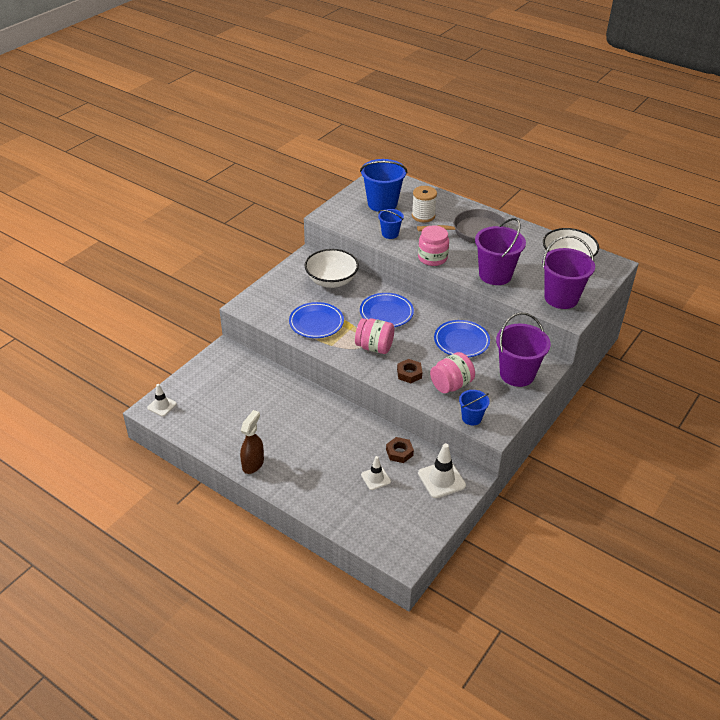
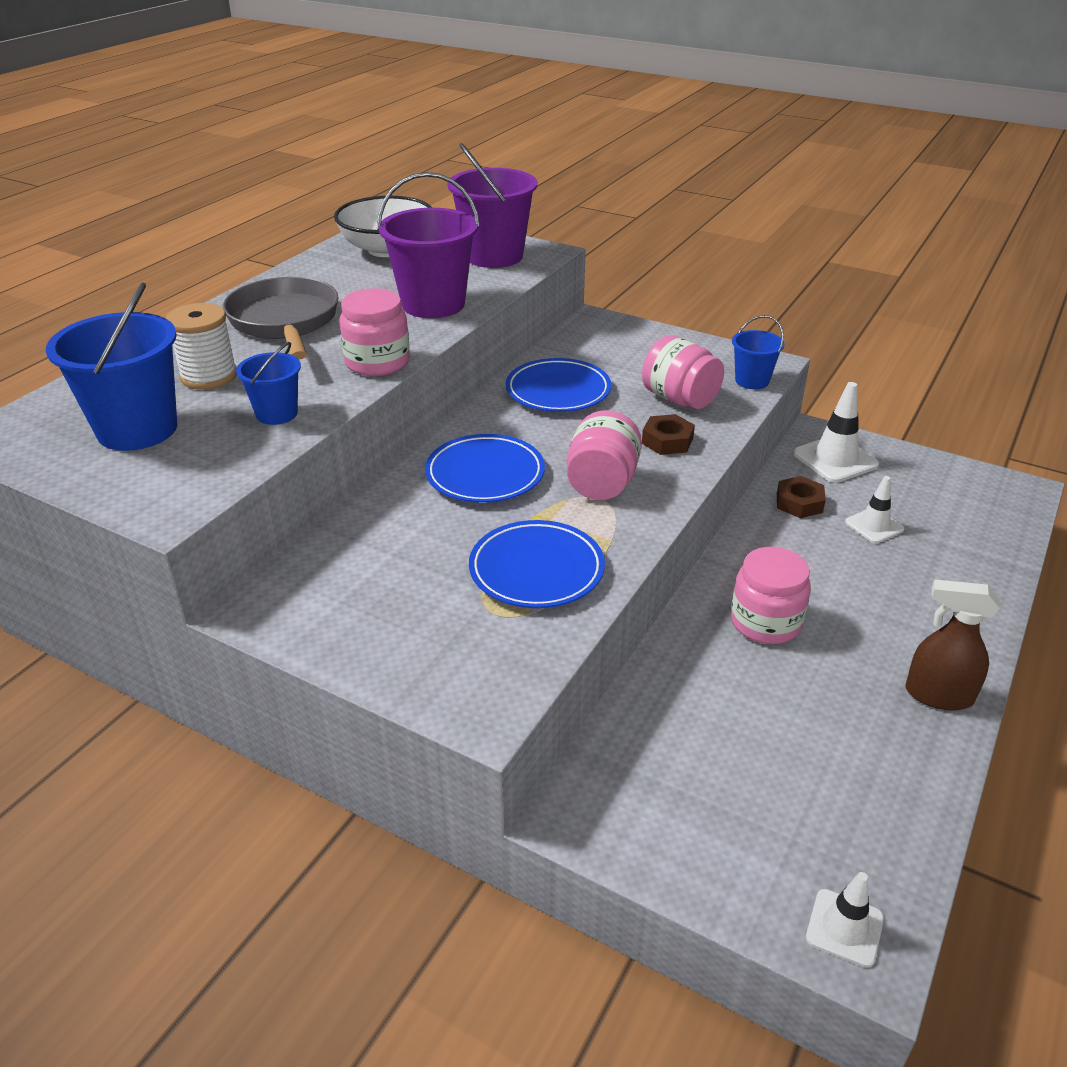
camera: 95 degrees left, 5 degrees down
white bowl [304,249,359,288] -> none
purple bucket [496,312,551,387] -> none
none -> pink jar [731,547,811,644]

